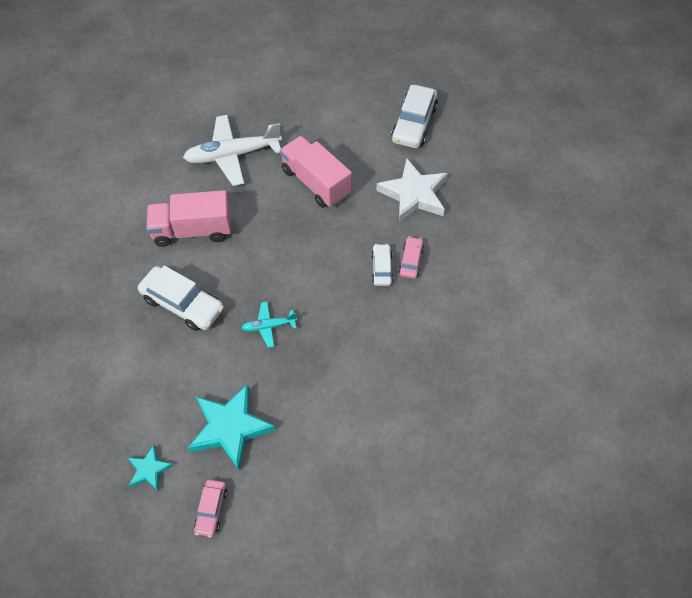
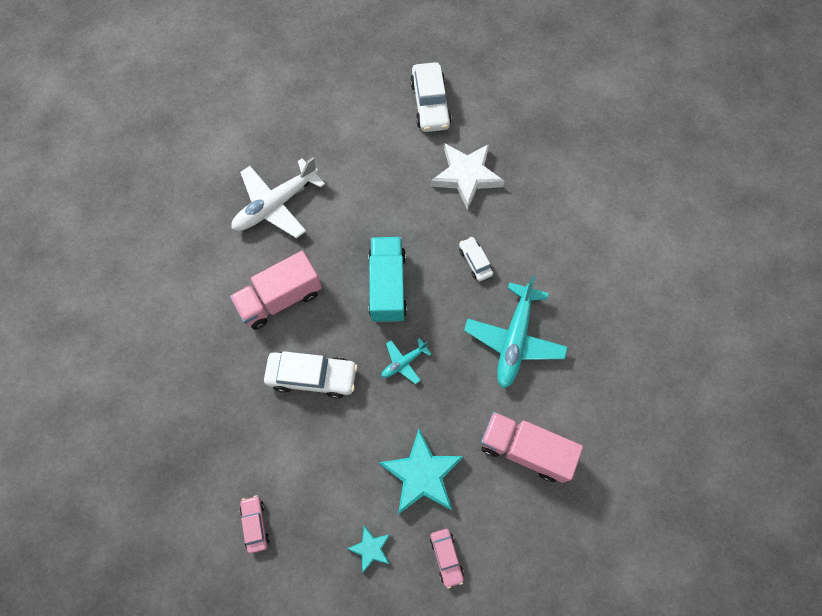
camera: 25 degrees left, 10 degrees up
pink truck [280,136,352,208] -> pink truck moved to [481,412,583,483]
pink car [399,236,424,279] -> pink car moved to [240,495,269,553]
none -> turquoise truck [368,237,407,323]
none -> turquoise plane [464,276,568,388]

